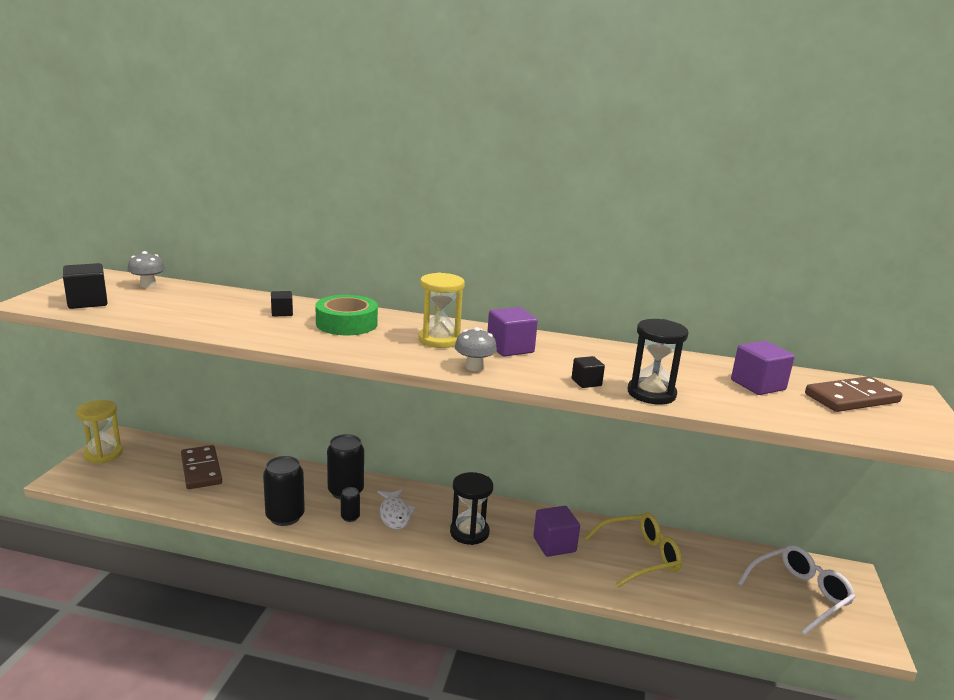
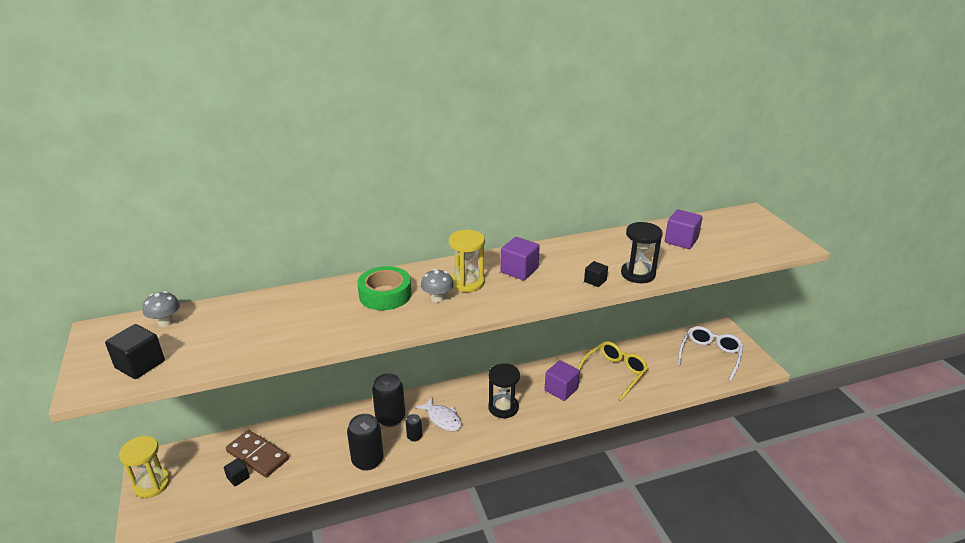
camera: 30 degrees left, 10 degrees up
black cube [271,291,293,316] -> black cube moved to [224,458,250,486]
grey mushroom [455,327,497,371] -> grey mushroom moved to [421,269,454,303]
brown domino [805,376,902,412] -> none

